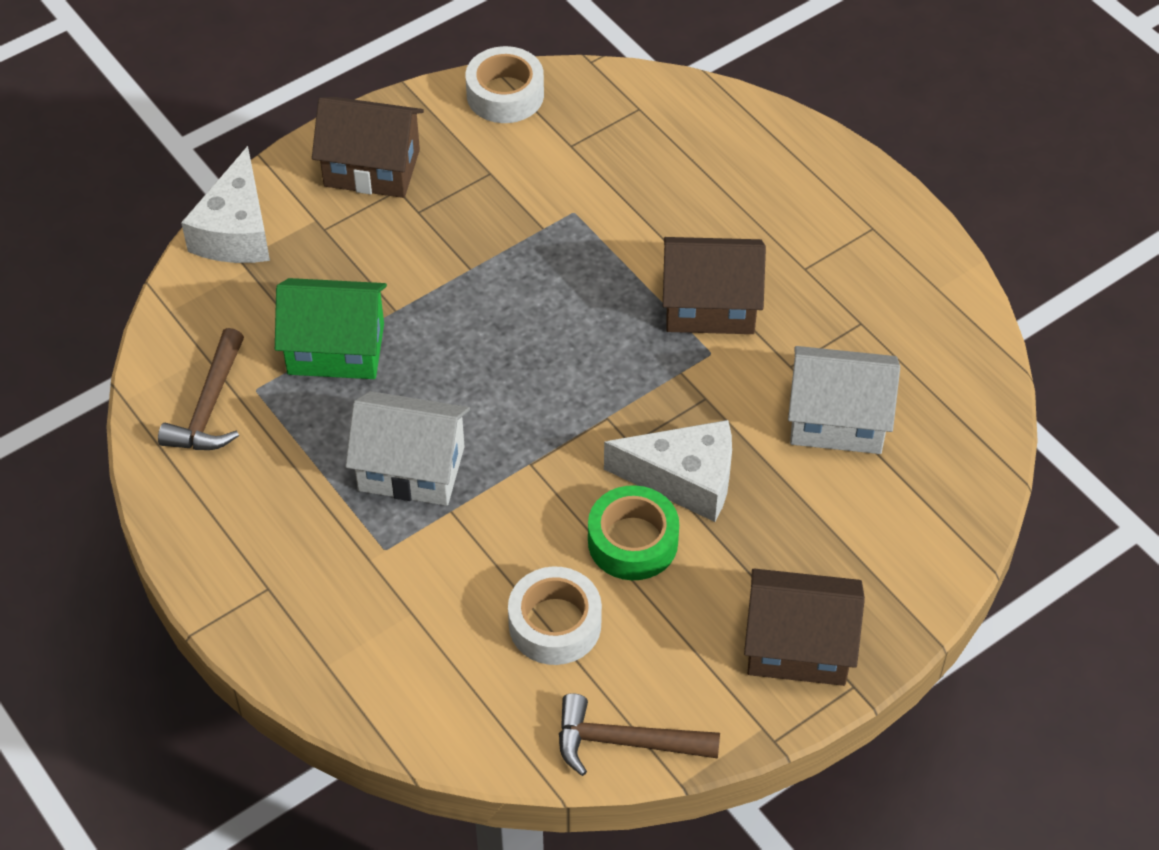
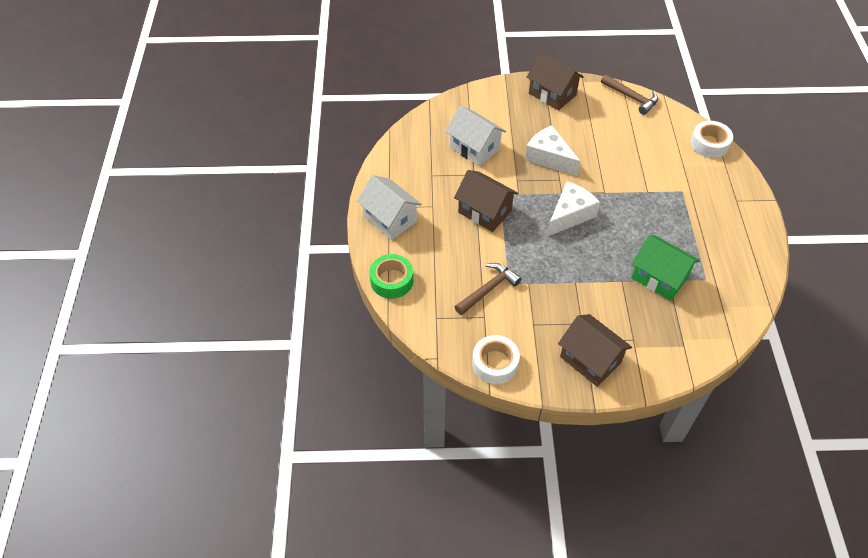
camera: 145 degrees left, 0 degrees up
brown hammer [158,328,244,450] -> brown hammer moved to [455,263,521,315]
white cheese [181,146,270,263] -> white cheese moved to [547,181,600,237]
white house [345,391,470,506] -> white house moved to [357,175,422,240]
white tape [508,566,602,665] -> white tape moved to [691,121,733,158]
green tape [588,485,679,580] -> green tape moved to [370,254,413,299]

